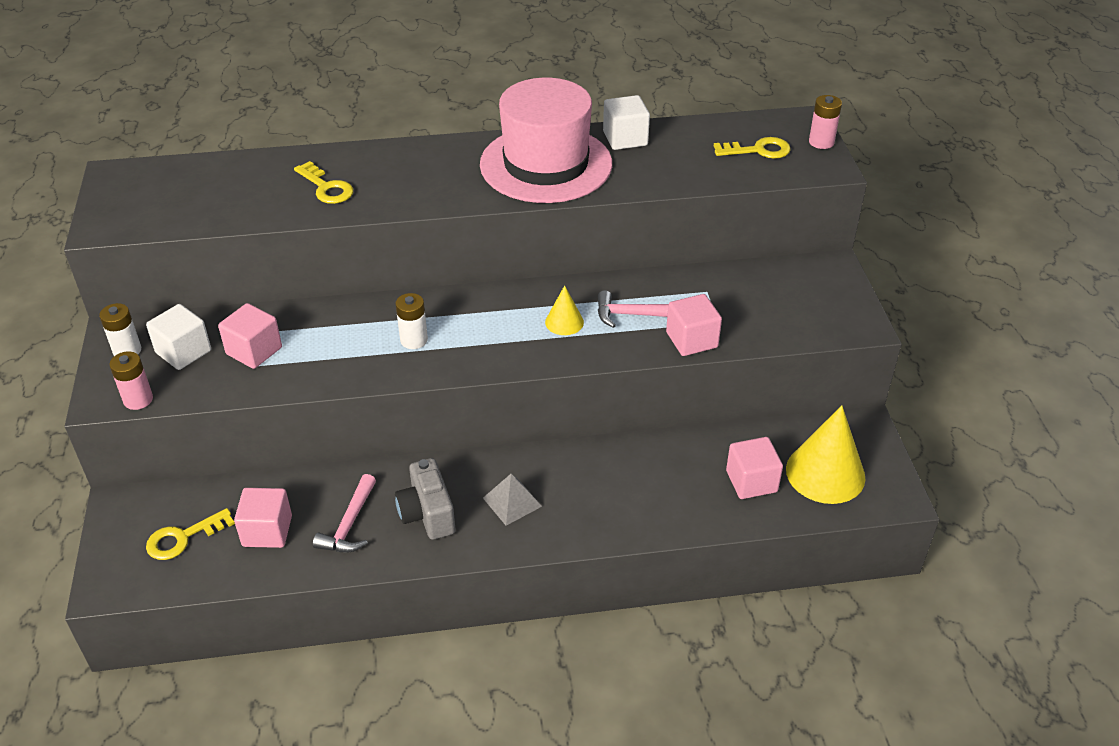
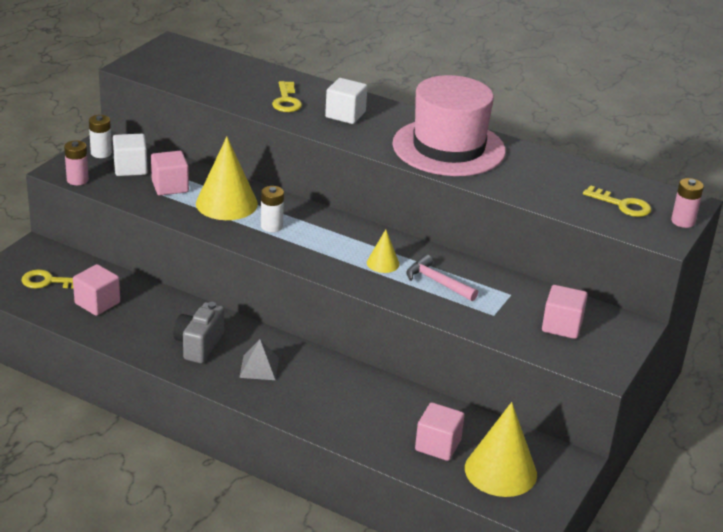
camera: 35 degrees right, 10 degrees down
pink hammer [313,474,376,552] -> none
white cube [603,95,650,150] -> white cube moved to [325,78,367,124]
pink cube [666,294,722,356] -> pink cube moved to [542,285,588,339]
none -> yellow cone [196,137,258,220]

